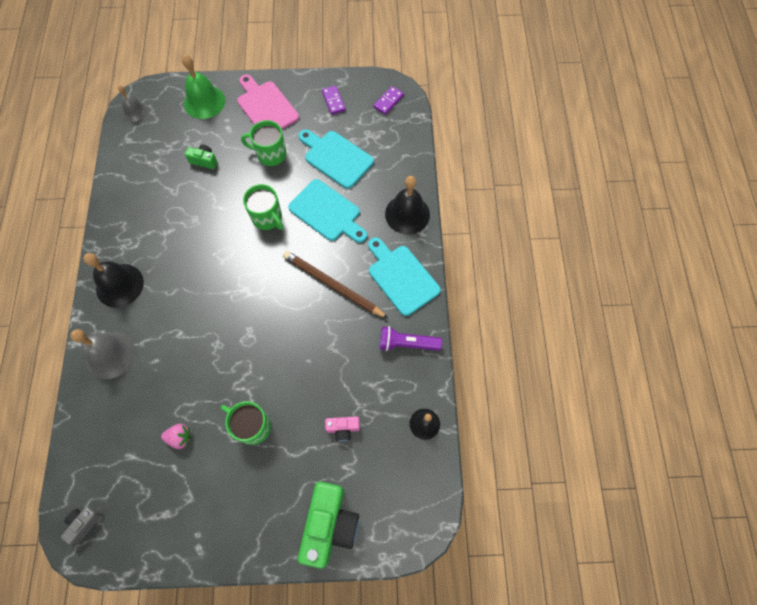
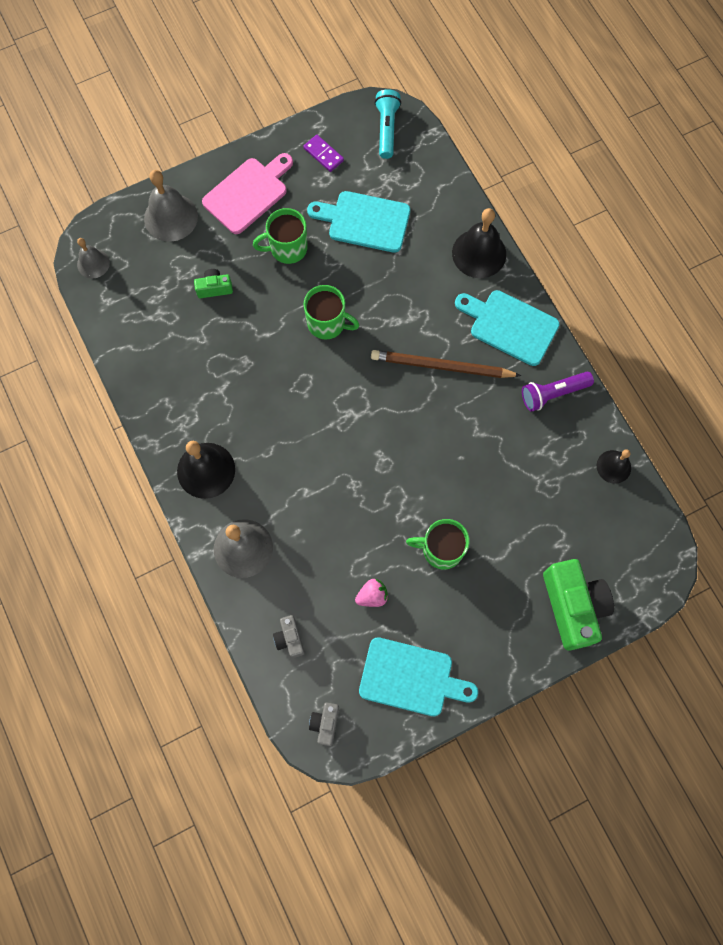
camera: 25 degrees left, 5 degrees up
green bell [182,55,225,119] -> grey bell [144,170,198,242]
pink cutting board [237,74,299,129] -> pink cutting board turned 105 degrees clockwise [202,153,293,234]
turquoise cutting board [288,179,367,243] -> turquoise cutting board moved to [359,637,478,716]
pink camera [325,416,360,441] -> none
purple domino [373,86,404,115] -> turquoise flashlight [375,89,401,159]
none -> grey camera [273,615,305,658]

